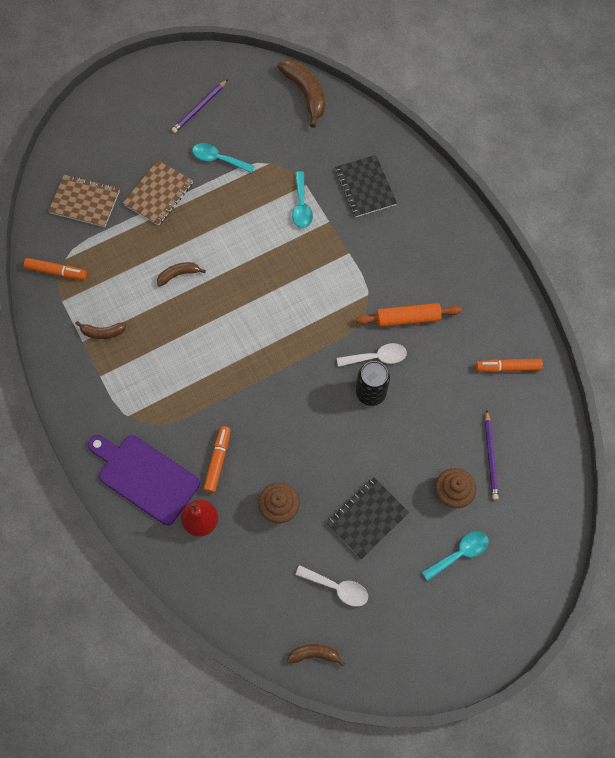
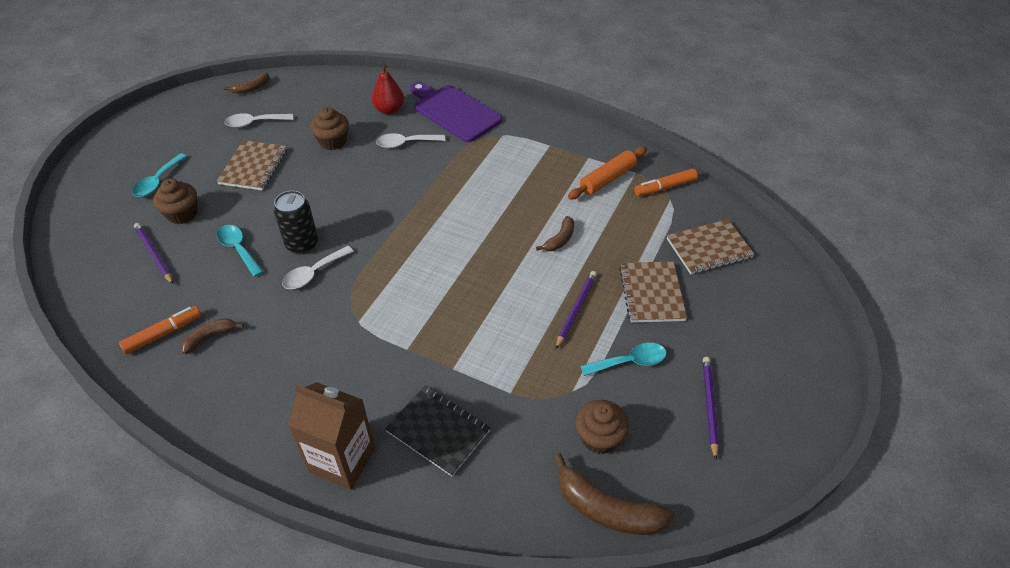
camera: 145 degrees right, 20 degrees down
brown banana [75,321,127,339] -> brown banana moved to [181,318,244,354]
purple cutting board [88,435,200,525] -> purple cutting board turned 135 degrees counterclockwise [410,82,502,142]
orange marker [203,426,231,493] -> white spoon [376,133,445,148]
turquoise spoon [292,171,313,228] -> turquoise spoon moved to [217,225,264,277]
black notebook [326,478,409,559] -> brown notebook [217,140,287,190]
orange rolling pin [356,303,462,327] -> orange rolling pin moved to [568,147,647,199]
none -> brown carton [288,382,375,490]
none -> purple pencil [556,271,597,349]
none -> brown cupcake [576,400,629,454]

